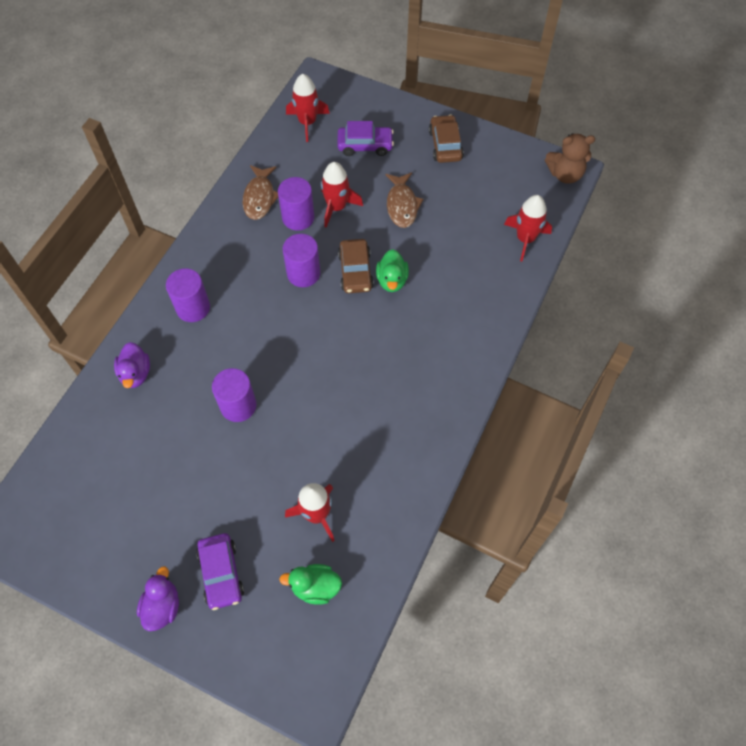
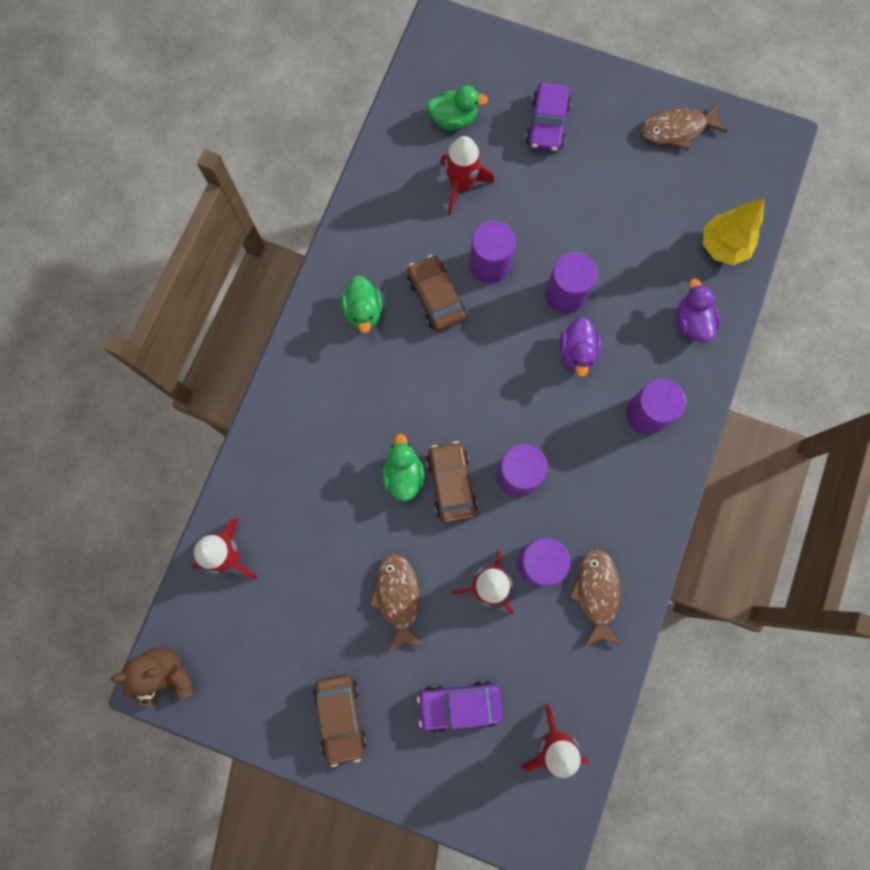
camera: 175 degrees right, 15 degrees up
purple duck [137,566,179,631] -> purple duck moved to [560,317,601,377]
purple car [196,533,244,610] -> purple car turned 150 degrees counterclockwise [526,82,571,152]
none -> green duck [341,276,382,333]
none -> brown car [407,255,466,332]
none -> purple cylinder [470,221,516,283]
none -> brown fish [641,103,727,150]
none -> yellow tree [703,198,764,265]

